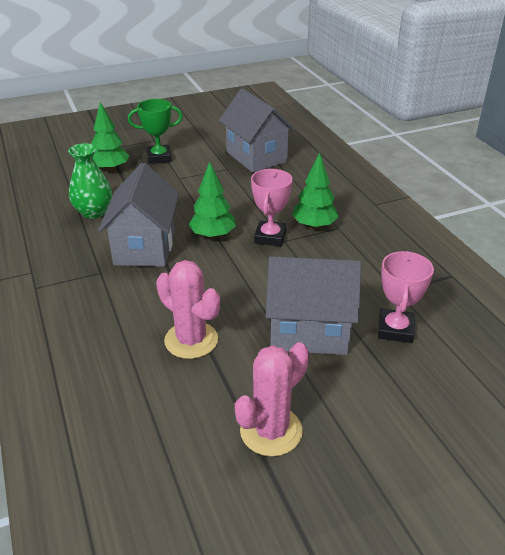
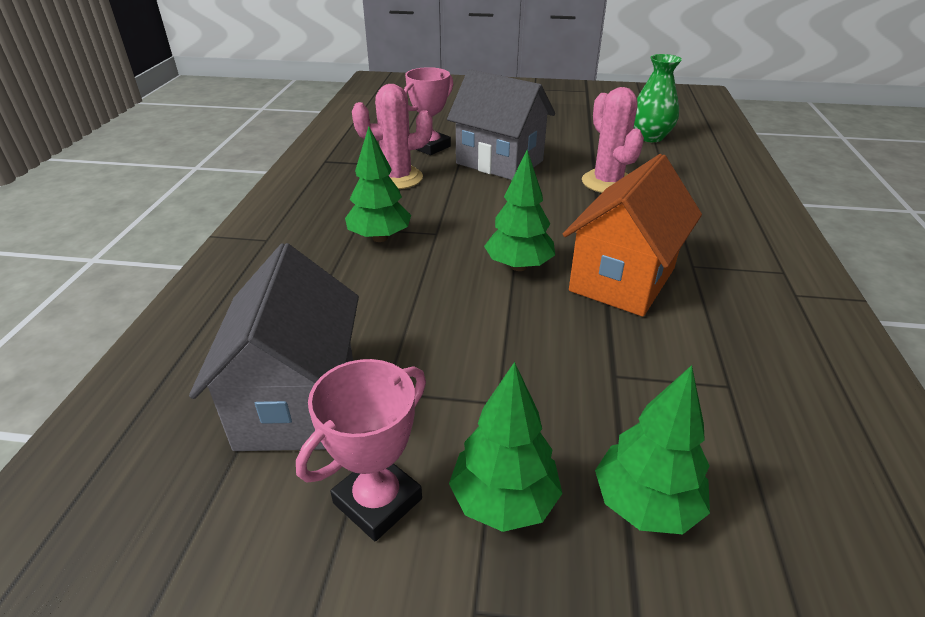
camera: 150 degrees left, 0 degrees up
green vase [68,143,112,219] -> green vase moved to [633,54,682,142]
grey house [98,163,179,267] -> orange house [563,154,702,317]
green trophy [128,99,183,164] -> green tree [449,362,562,532]
pink cactus [235,342,309,456] -> pink cactus moved to [352,84,433,189]
pink trophy [251,169,292,246] -> pink trophy moved to [296,359,426,541]

